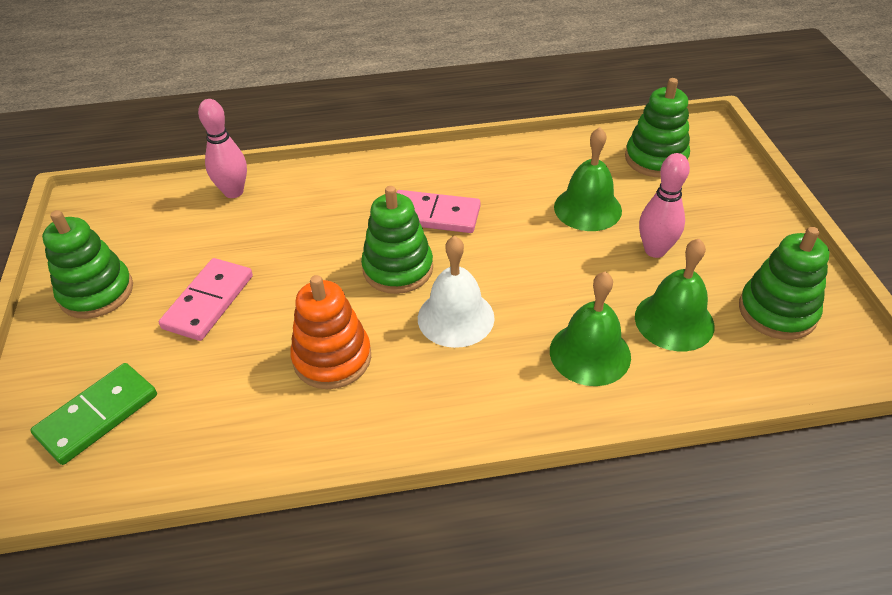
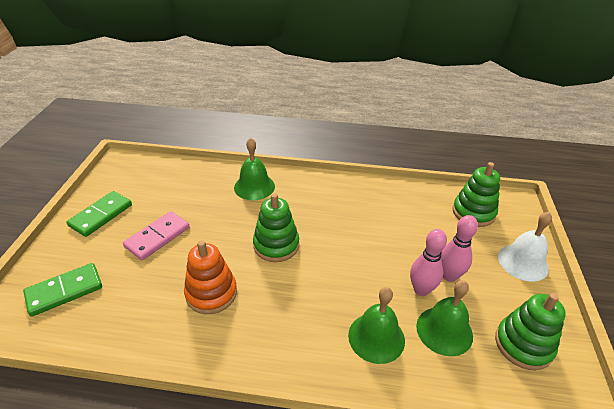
camera: 15 degrees right, 5 degrees down
green stacking toy [42,210,133,319] -> green domino [66,191,132,237]
pink bowling pin [198,99,247,198] -> pink bowling pin moved to [410,229,447,296]
pink domino [396,190,481,233] -> none
white bell [418,236,495,348] -> white bell moved to [498,212,552,281]
green bell [554,127,622,231] -> green bell moved to [234,138,275,200]

